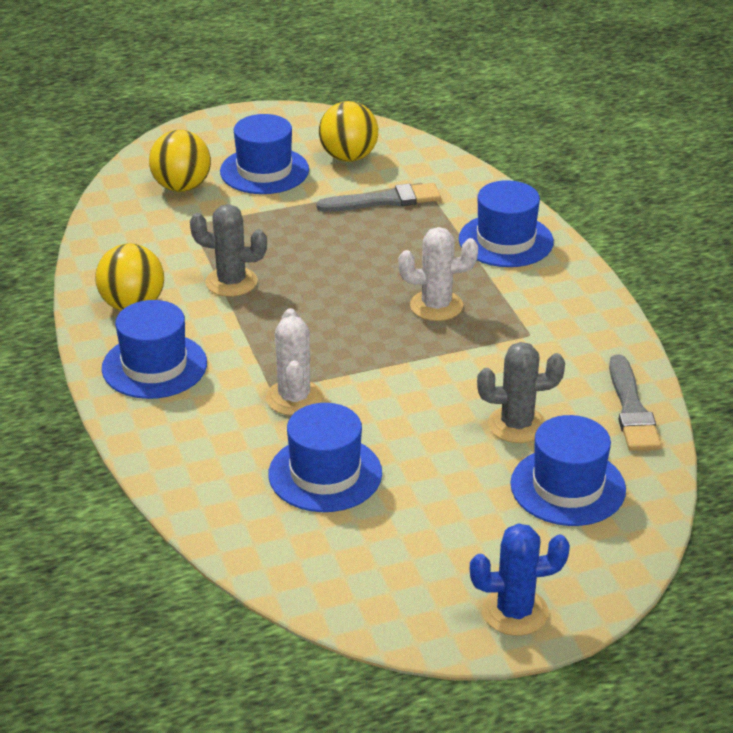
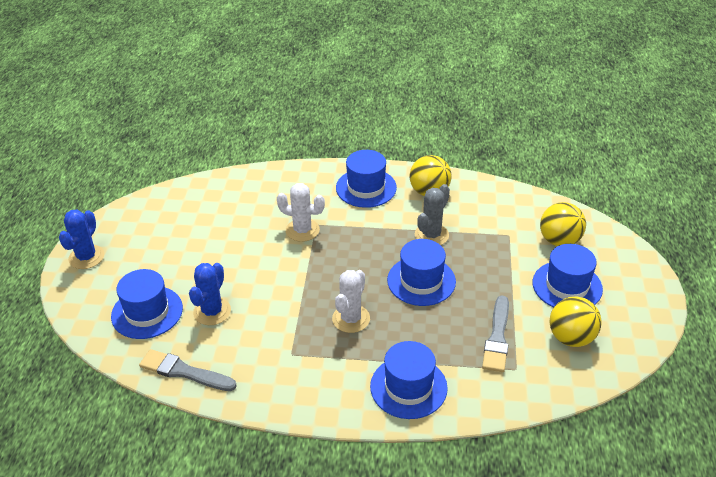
camera: 115 degrees right, 5 degrees up
blue hat [268,403,382,512] -> blue hat moved to [387,239,456,306]
grey cactus [477,342,565,443] -> blue cactus [189,263,231,325]

